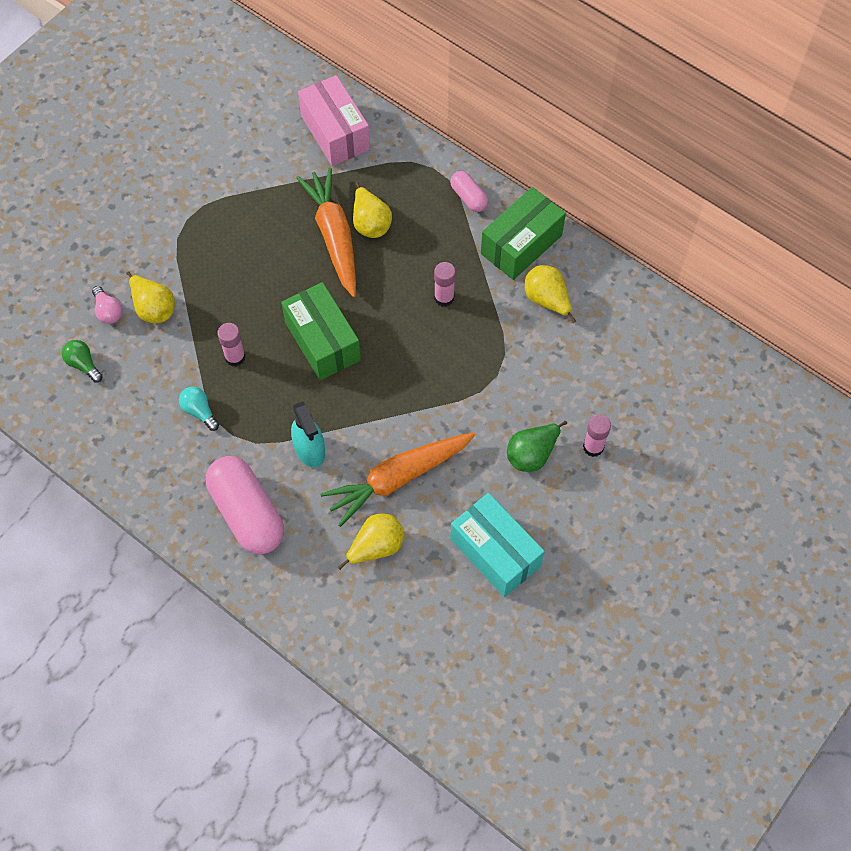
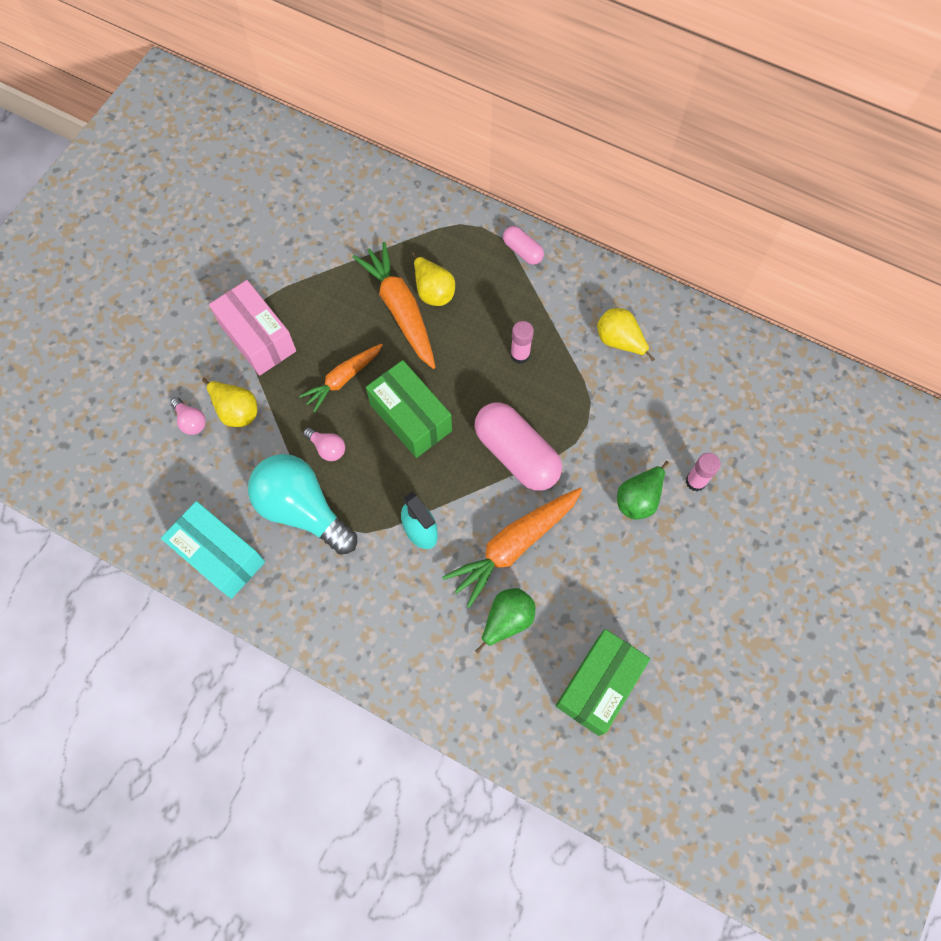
camera: 10 degrees left, 5 degrees up
green light bulb [62,340,103,383] -> none
turquoise light bulb [179,387,219,431] -> turquoise light bulb [248,454,357,555], size x2.38
pink capsule [206,456,284,554] -> pink capsule moved to [475,402,562,491]
pink glue stick [217,323,246,367] -> pink light bulb [303,427,345,461]
pink box [298,75,370,166] -> pink box moved to [209,280,296,376]
yellow pear [338,514,404,570] -> green pear [475,588,535,653]
turquoise box [450,493,545,597] -> turquoise box moved to [161,501,265,599]
green box [481,187,566,280] -> green box moved to [556,629,650,736]
none -> orange carrot [299,344,383,412]

